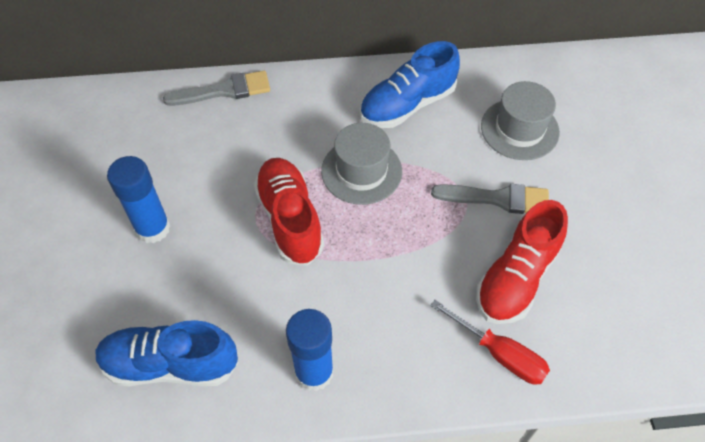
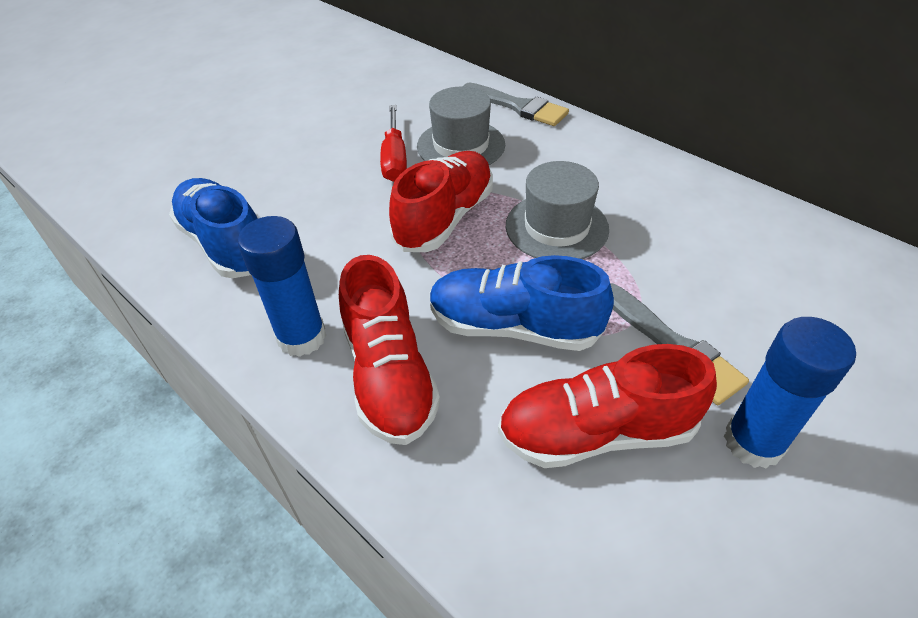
camera: 50 degrees right, 10 degrees down
blue glue stick [107,156,170,243] -> blue glue stick moved to [724,317,856,468]
blue shoe [360,41,460,128] -> blue shoe moved to [430,255,614,351]
red screwdriver [430,300,550,385] -> red screwdriver moved to [380,105,407,182]
grey hat [481,81,560,160] -> grey hat moved to [417,87,505,165]
none -> red shoe [339,255,440,445]

